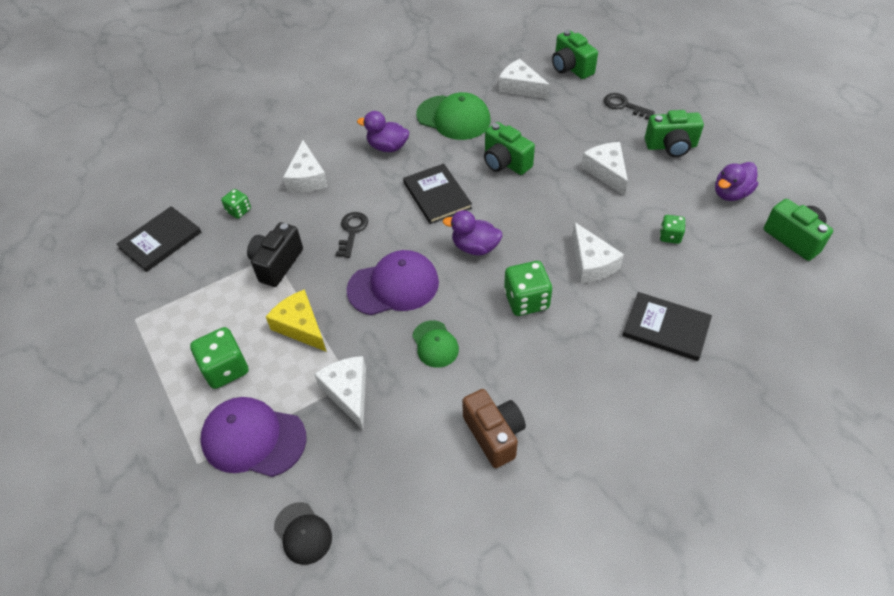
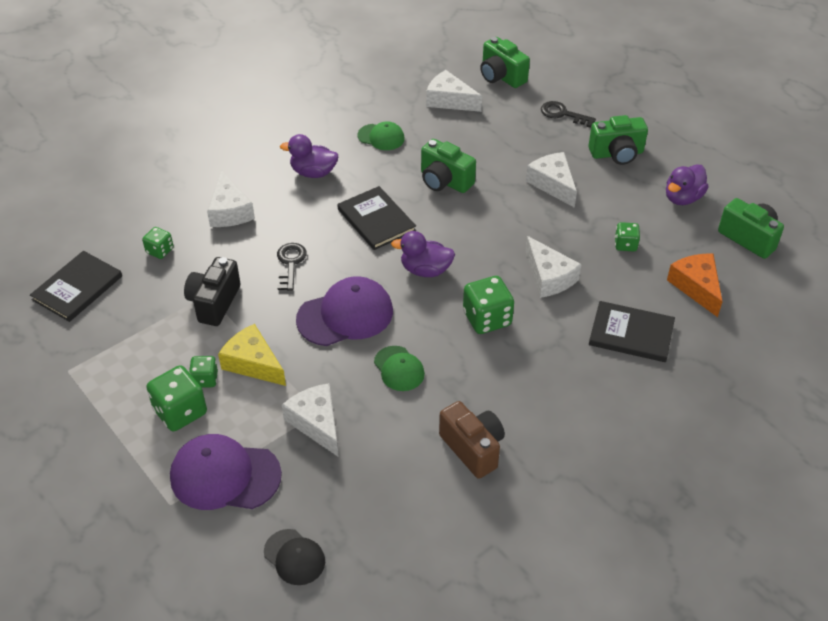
camera: 10 degrees left, 5 degrees down
green cap [416,92,491,140] -> green cap [357,121,405,150], size x0.57
none -> green dice [189,356,218,388]
none -> orange cheese [667,253,723,317]

